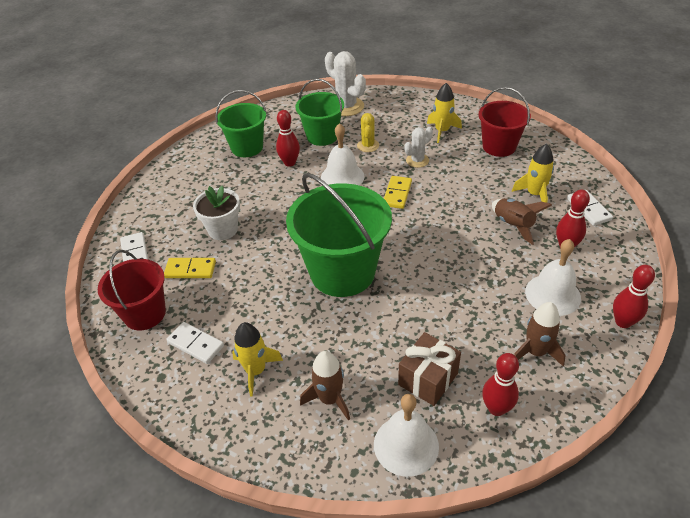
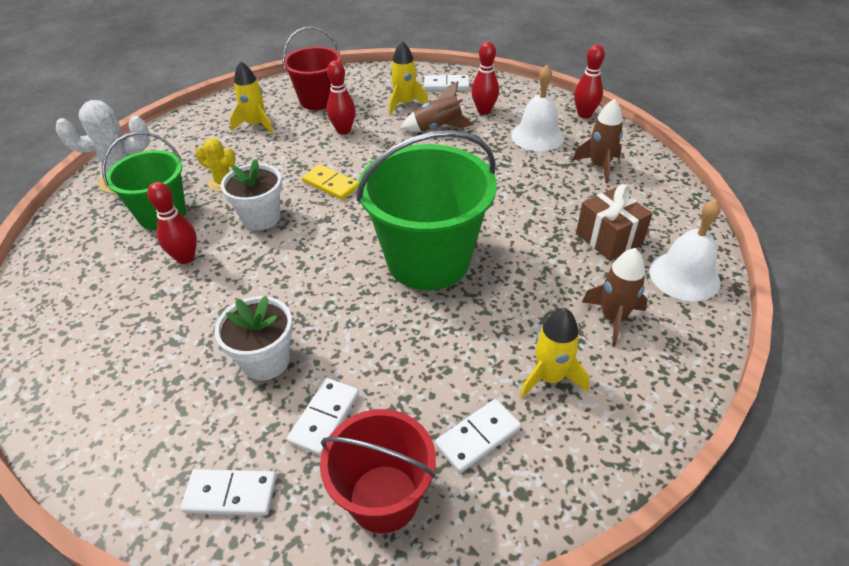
camera: 70 degrees left, 0 degrees up
yellow domino [164,258,216,278] -> white domino [287,378,359,456]
green bucket [215,90,266,157] -> none
white bell [321,123,364,185] -> white flower pot [221,159,282,230]
white cactus [404,127,433,168] -> none
red bowling pin [482,353,519,416] -> red bowling pin moved to [327,60,356,135]

